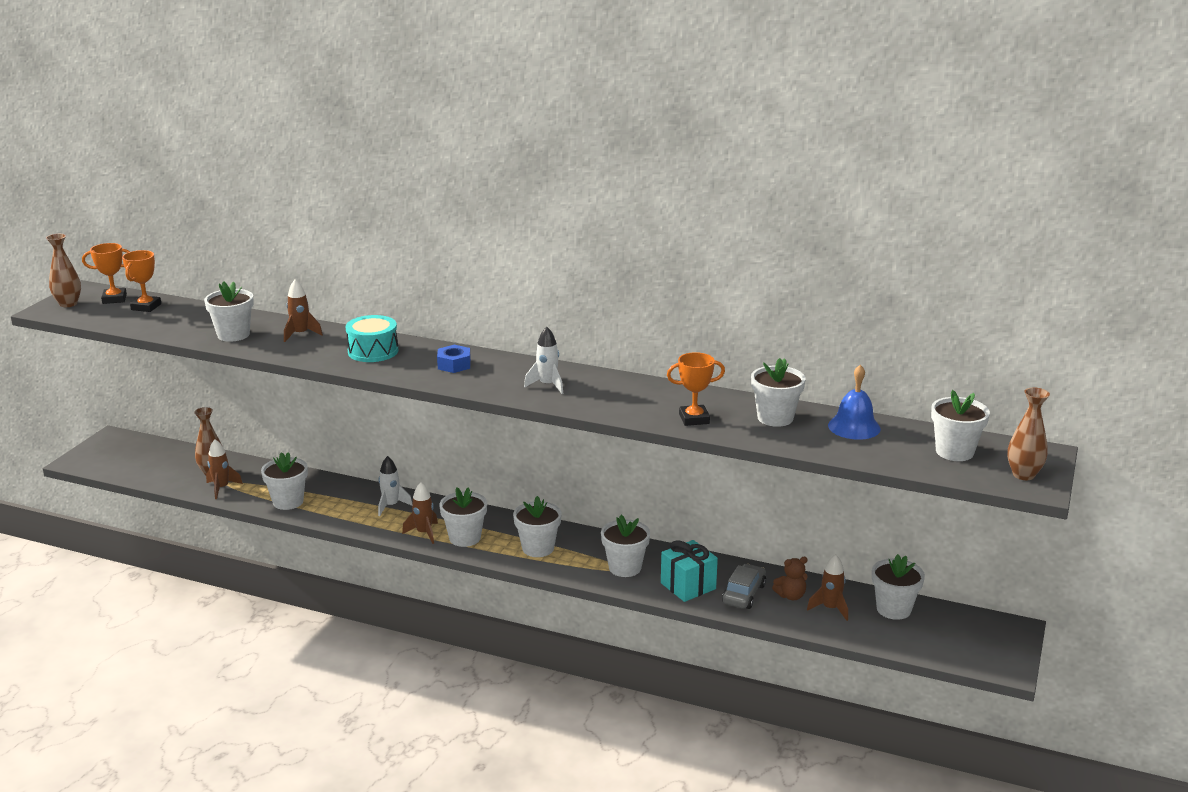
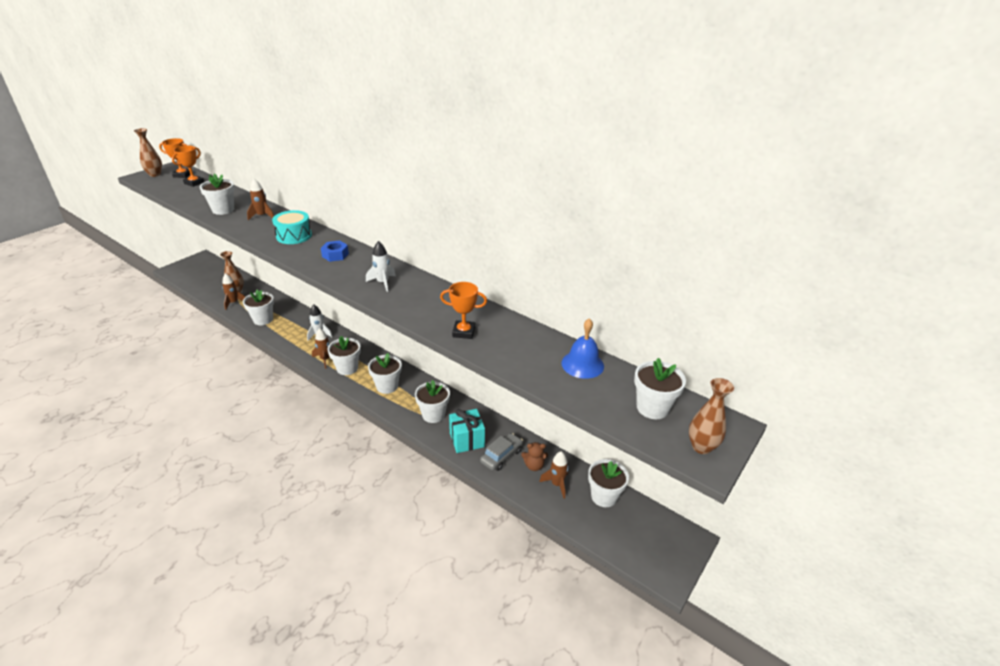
camera: 15 degrees right, 10 degrees up
white flower pot [751,358,806,427] -> none

